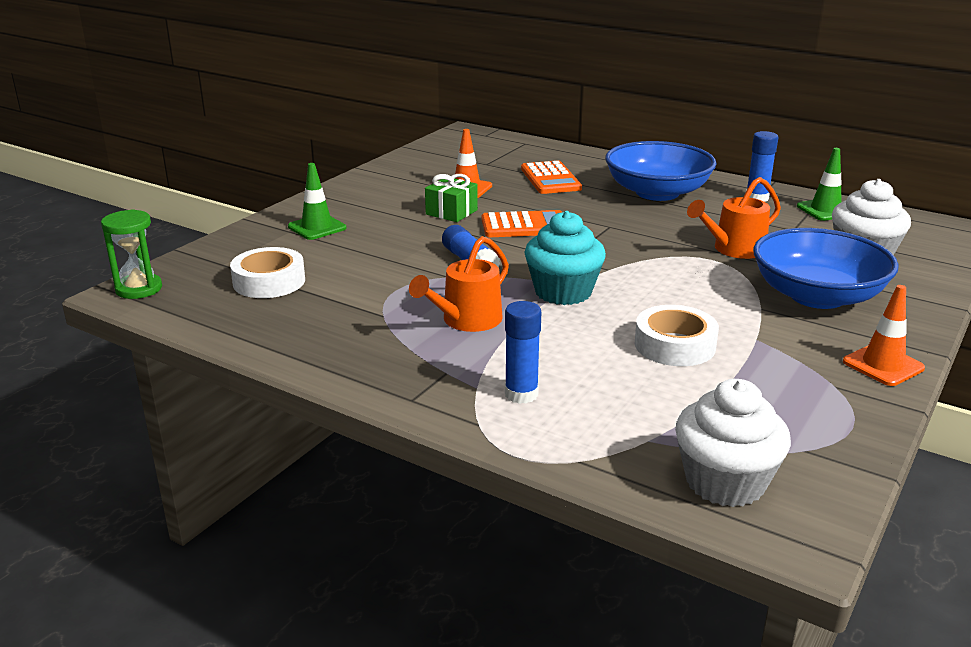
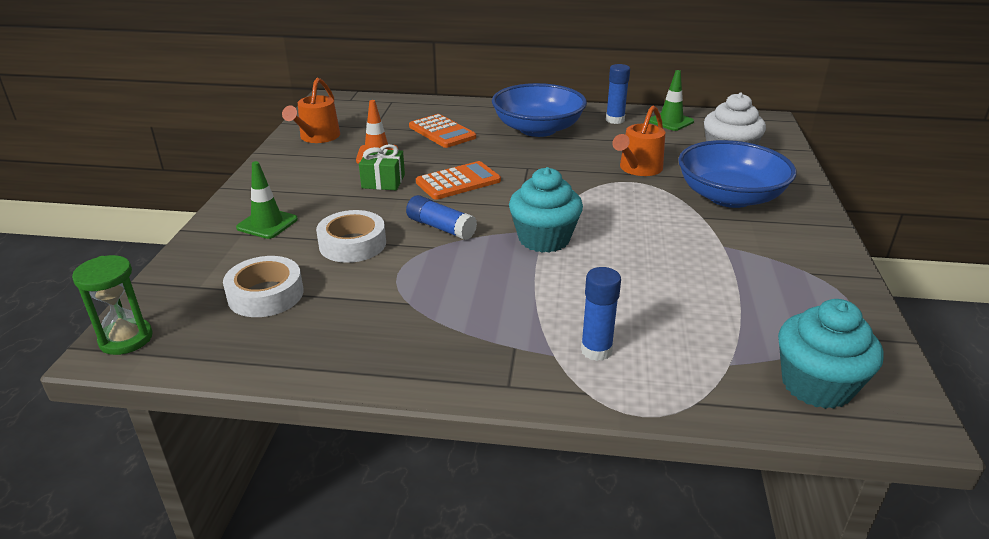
camera: 25 degrees left, 5 degrees up
orange watering can [409,236,509,332] -> orange watering can moved to [282,78,340,143]
white tape [635,305,719,366] -> white tape moved to [316,210,386,263]
white cupcake [675,379,791,507] -> turquoise cupcake [778,299,884,409]
orange traffic cone [843,285,925,386] -> none

